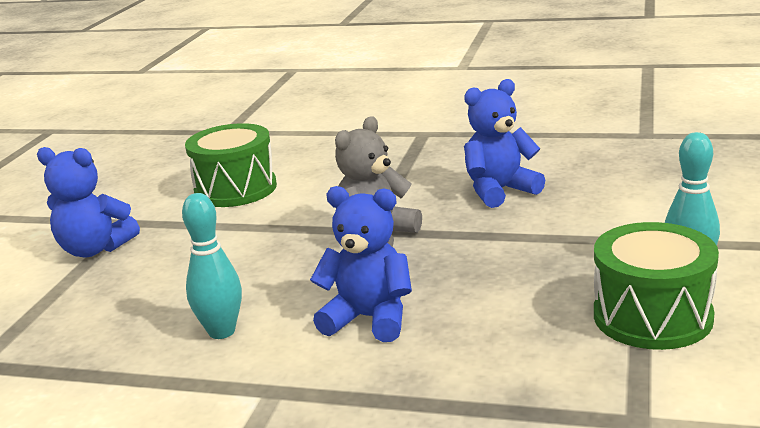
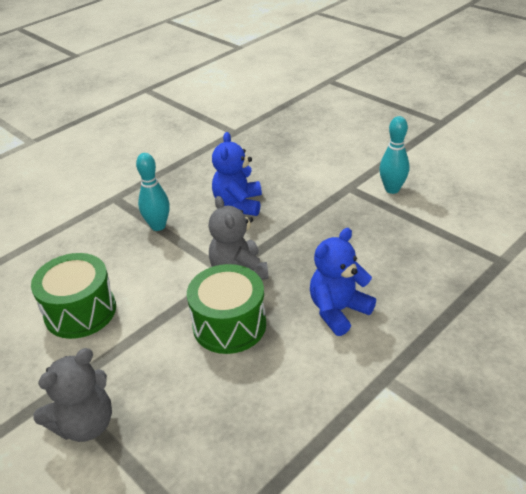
camera: 60 degrees left, 15 degrees up
blue teddy bear [37,147,140,257] -> grey teddy bear [33,348,112,442]
turquoise bowling pin [182,193,242,339] -> turquoise bowling pin moved to [136,153,170,231]
green drum [594,222,719,350] -> green drum moved to [187,264,266,354]

